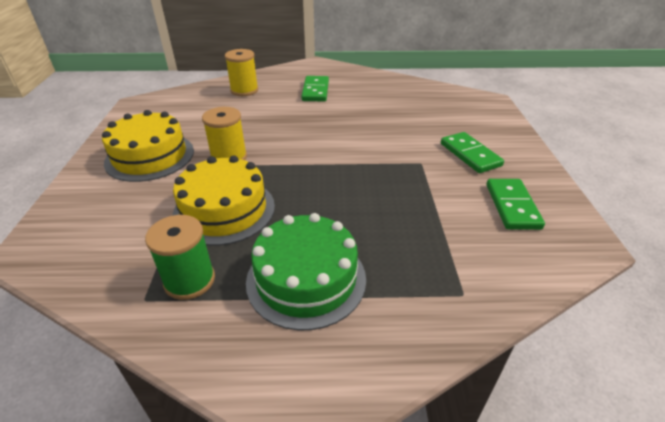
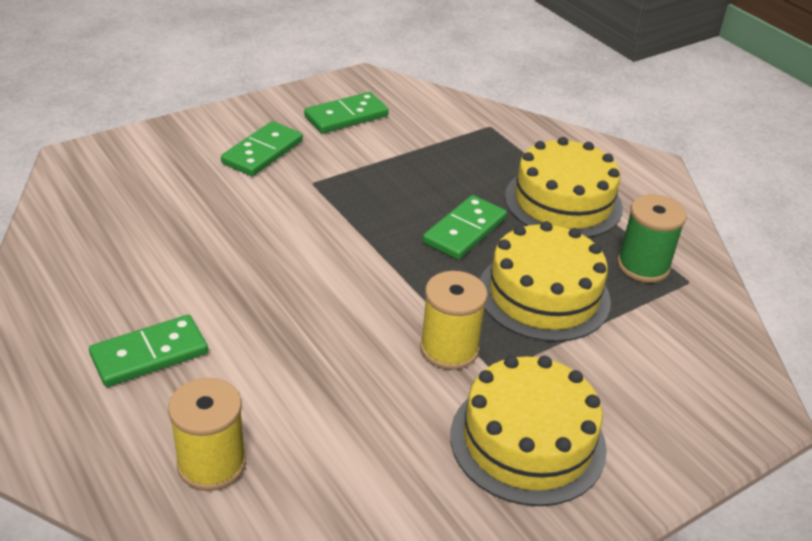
camera: 125 degrees left, 0 degrees up
green cake [246,213,366,330] -> yellow cake [505,137,623,238]
none -> green domino [423,195,507,260]

